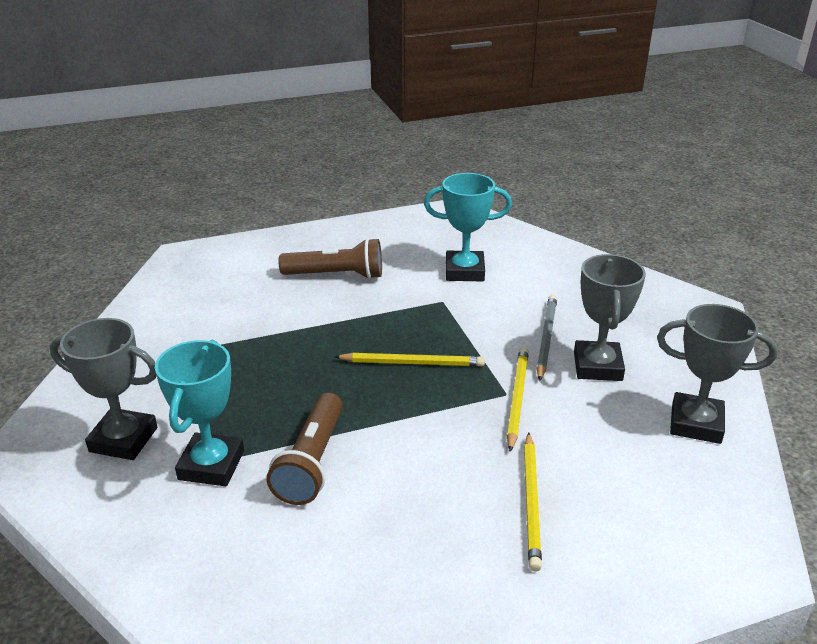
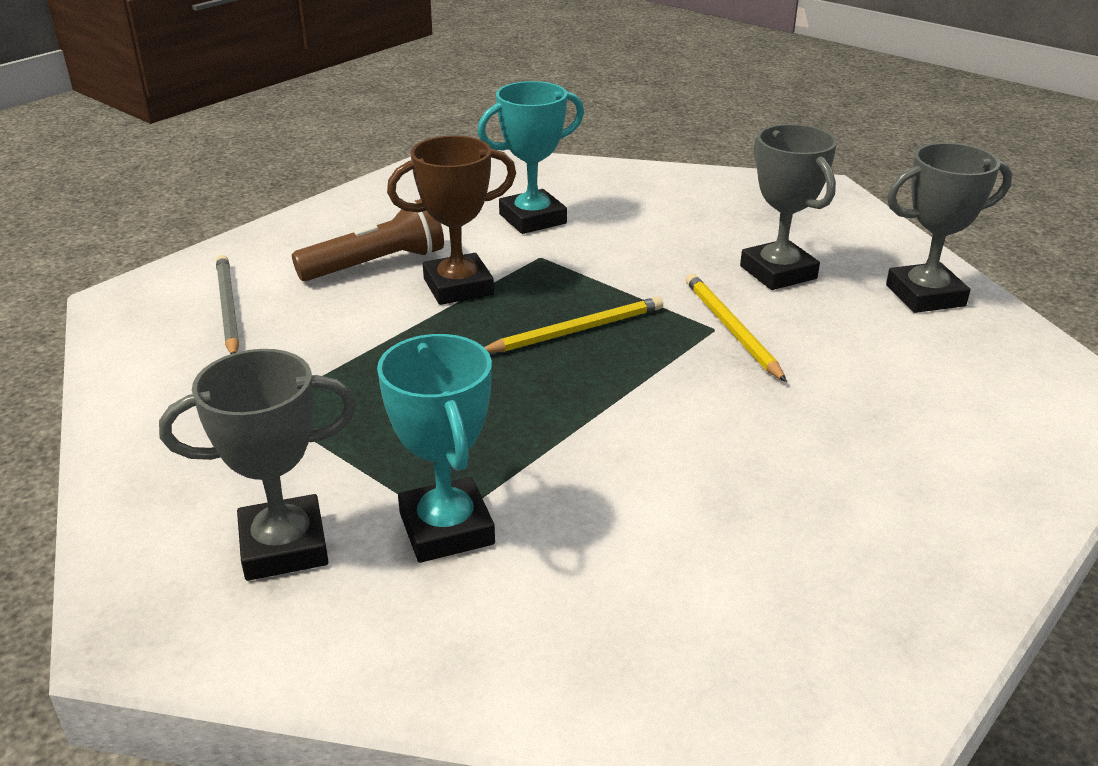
camera: 30 degrees left, 0 degrees up
brown flashlight [266,393,343,505] -> none
yellow pencil [524,432,542,572] -> none
grey pencil [537,295,557,381] -> grey pencil moved to [216,255,239,354]
none -> brown trophy [387,136,516,305]

